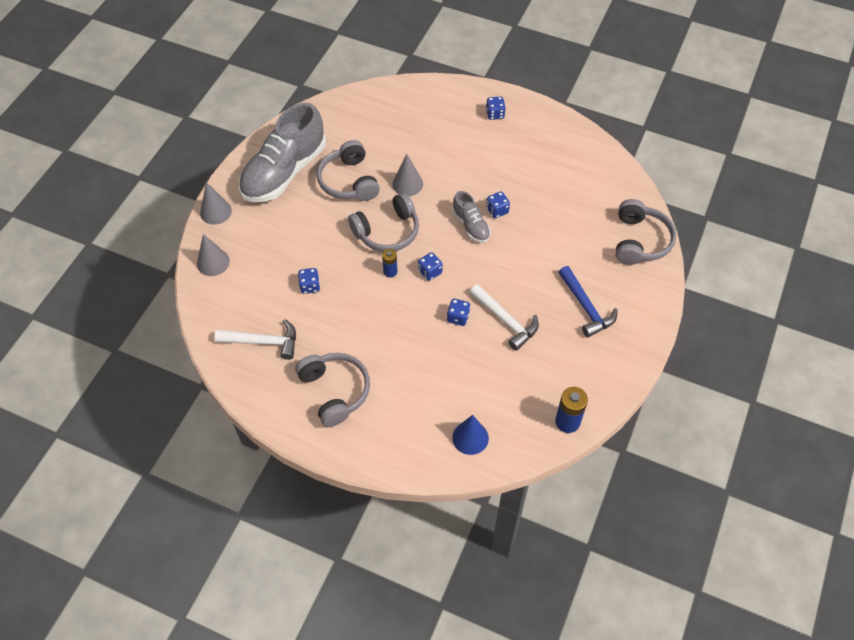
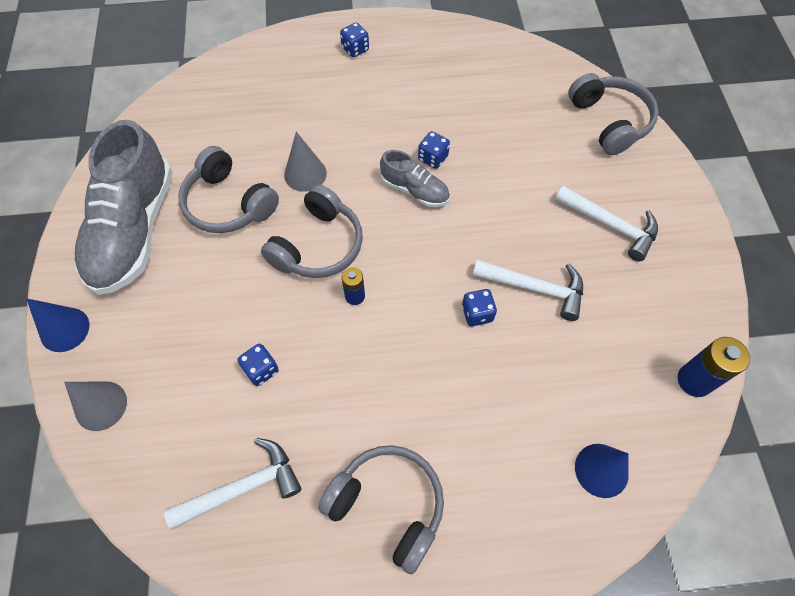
camera: 30 degrees left, 5 degrees up
grey cone [200,182,232,225] -> blue cone [26,298,90,352]
blue dice [418,252,442,281] -> none
blue hammer [558,266,618,337] -> white hammer [555,185,658,261]

